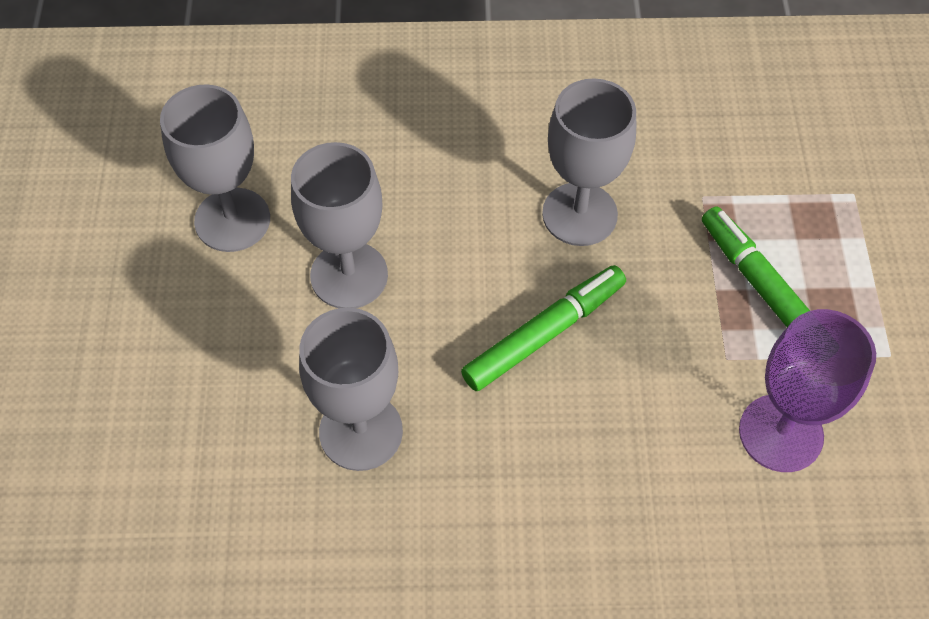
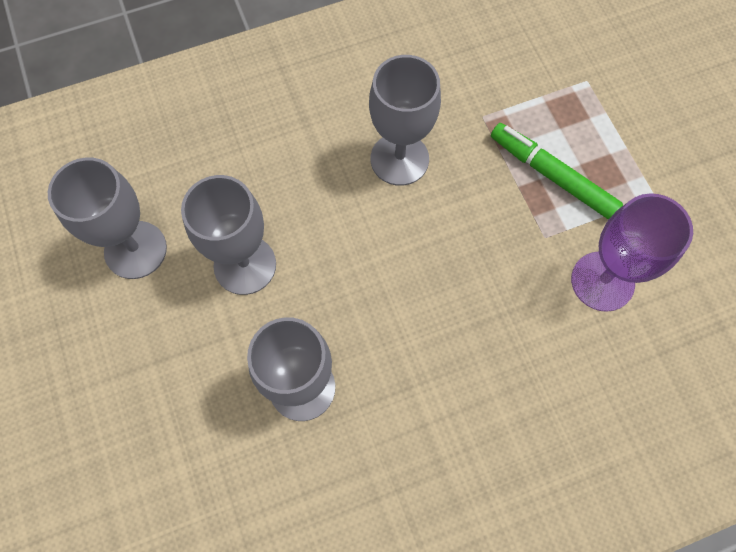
camera: 20 degrees left, 10 degrees up
green marker [461,265,626,391] -> none

